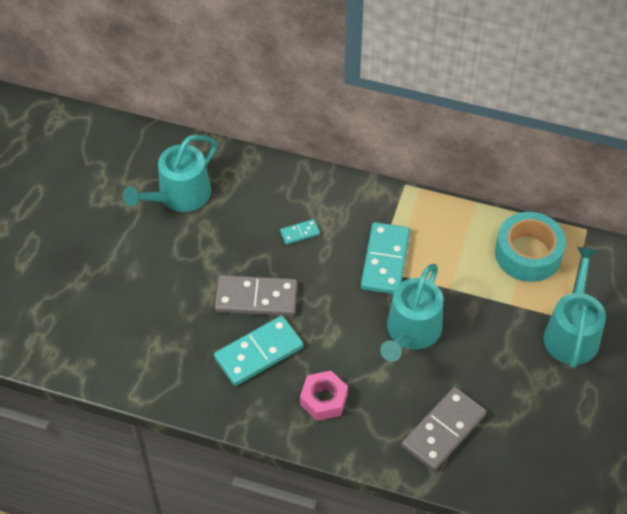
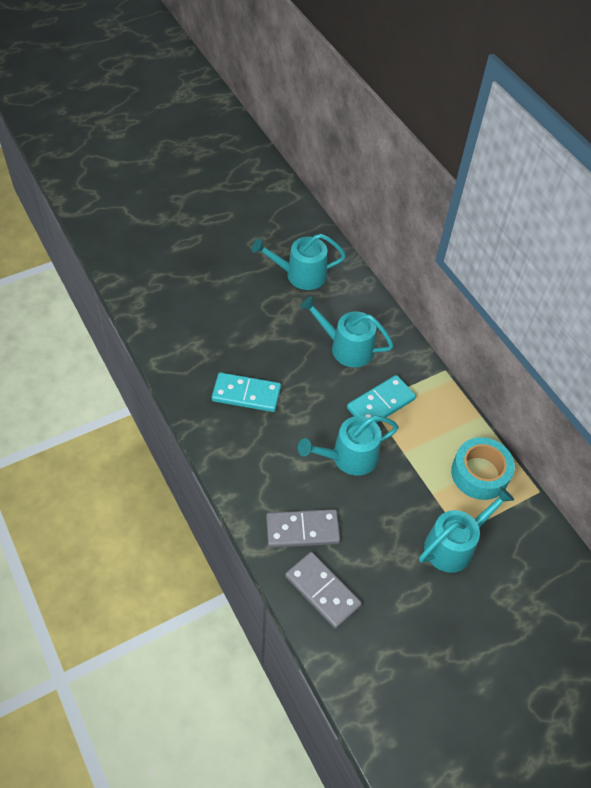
camera: 40 degrees right, 0 degrees up
grey domino [215,275,298,316] -> grey domino moved to [285,552,362,629]
turquoise domino [280,219,320,245] -> turquoise watering can [300,296,394,367]
pink nut [300,370,348,421] -> none

